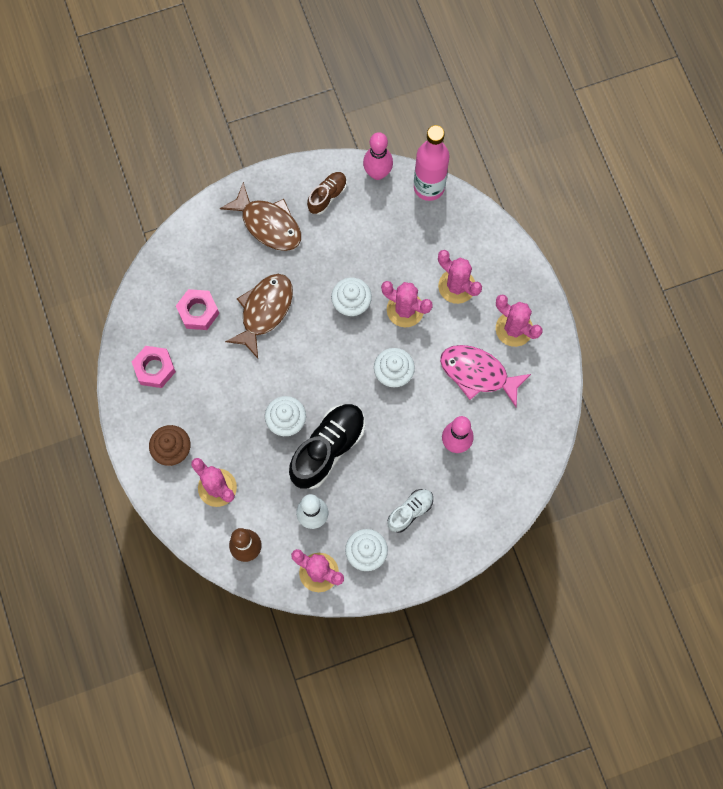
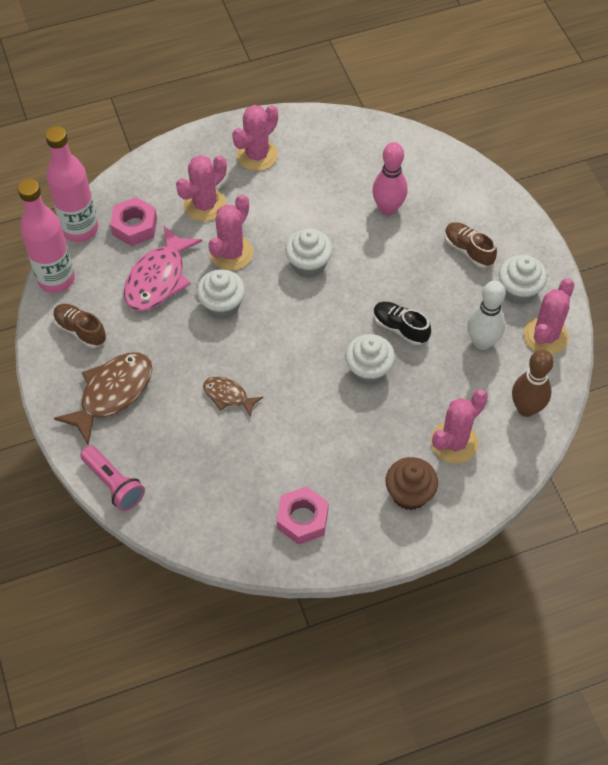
camera: 90 degrees left, 15 degrees down
pink nut [176,289,219,330] -> pink nut moved to [110,197,157,246]
brown fish [225,274,293,358] -> brown fish [203,377,263,417], size x0.55
black shoe [289,404,365,489] -> black shoe [373,302,431,345], size x0.55
pink bowling pin [363,132,393,180] -> pink bottle [18,179,75,293]
white shoe [387,489,433,533] -> brown shoe [444,222,497,268]
pink fish [440,345,531,407] -> pink fish moved to [124,226,202,311]
none -> pink flashlight [80,446,145,511]

